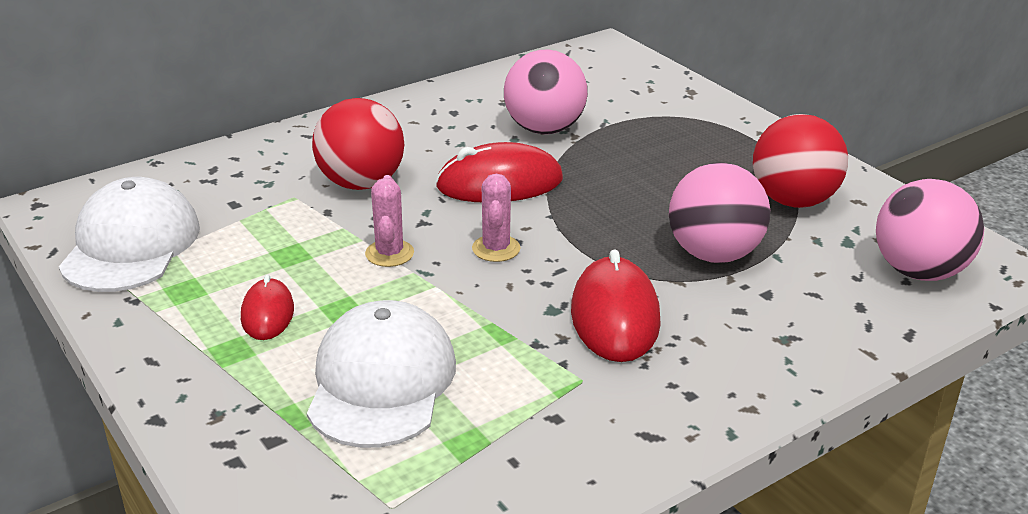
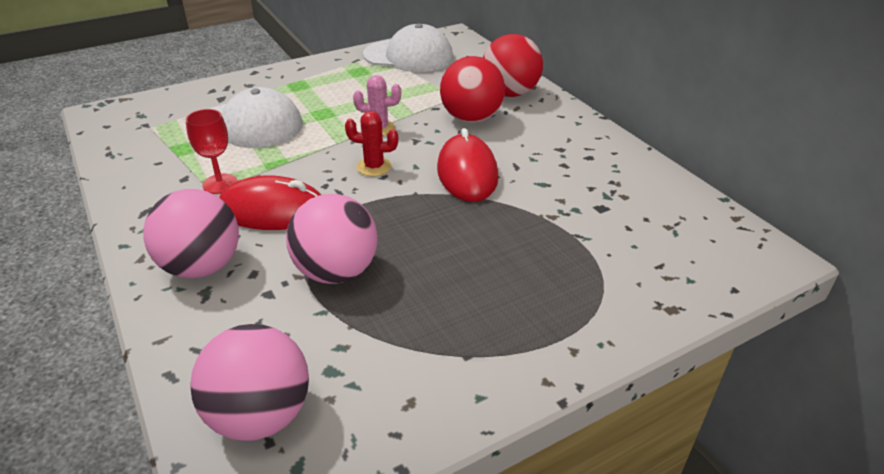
camera: 95 degrees right, 5 degrees up
red mouse [241,275,294,340] -> none
pink cactus [472,173,521,262] -> red cactus [345,111,398,176]
pink ball [504,49,588,134] -> pink ball moved to [143,189,239,278]
red ball [753,114,848,208] -> red ball moved to [483,34,543,97]
none -> red goblet [186,109,237,194]

